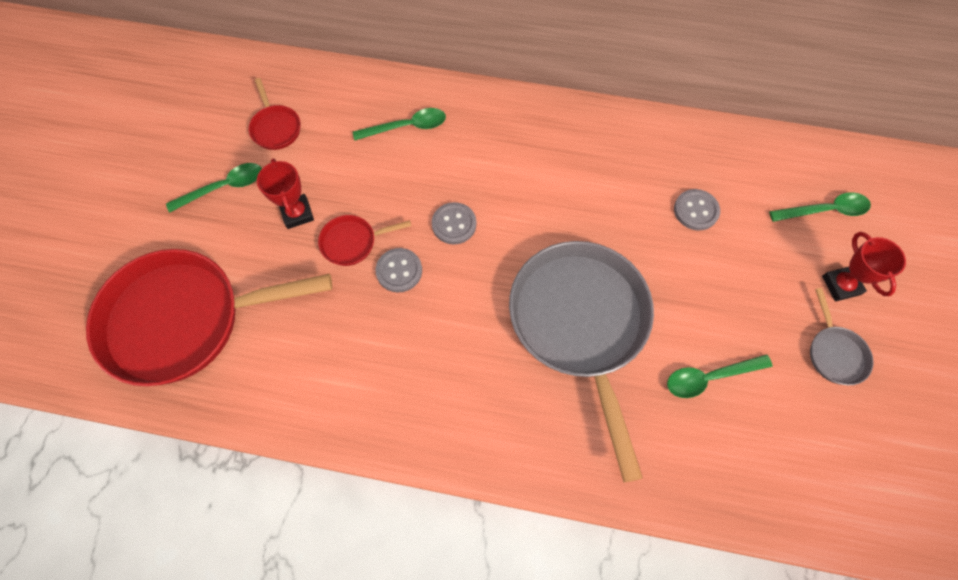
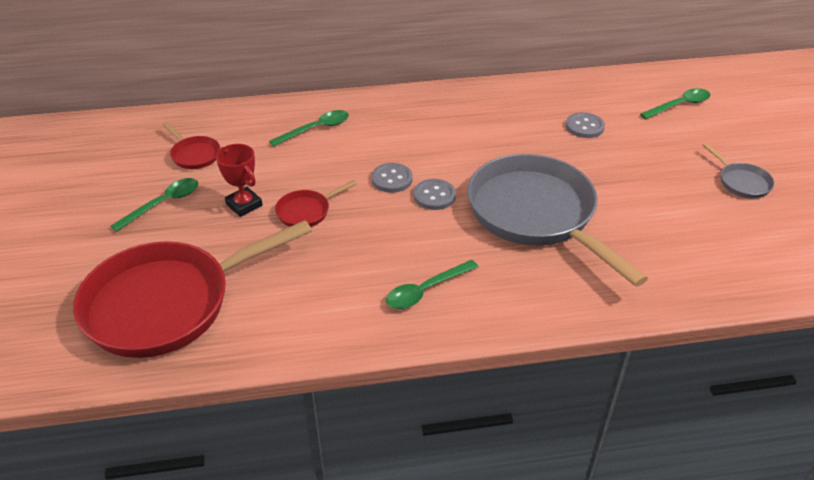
camera: 20 degrees left, 25 degrees down
grey button [376,248,422,293] -> grey button moved to [414,179,456,210]
green spoon [667,354,773,398] -> green spoon moved to [386,260,478,309]
red trophy [822,232,906,302] -> none

